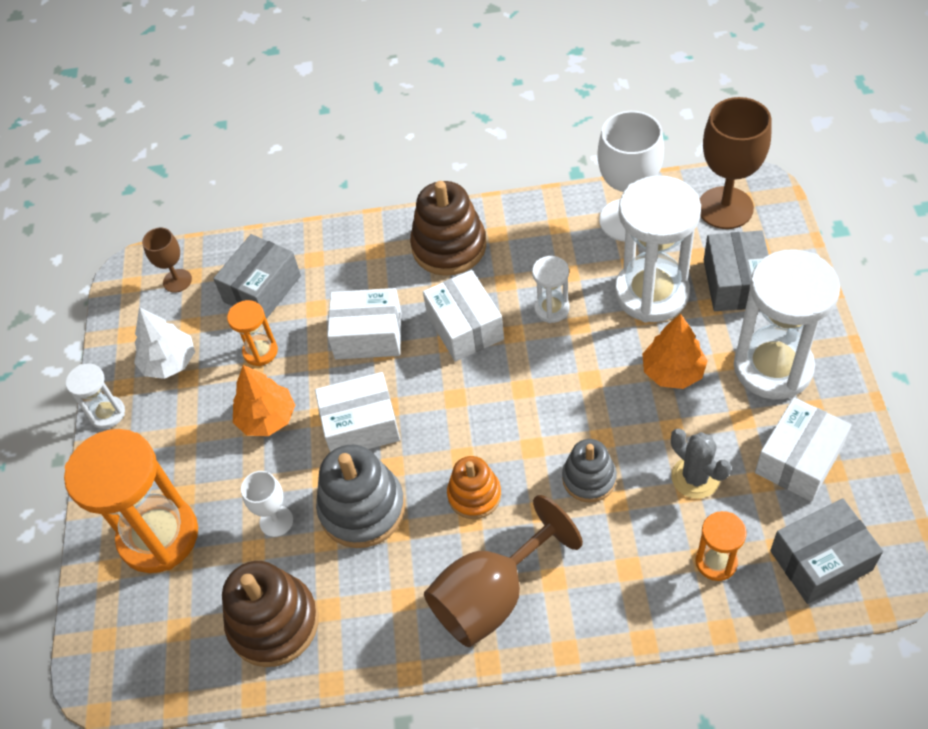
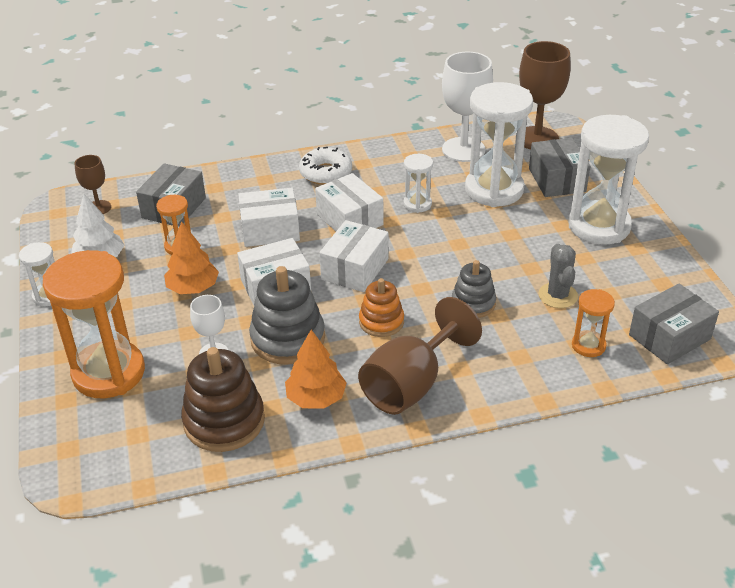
camera: 15 degrees left, 15 degrees down
brown stacking toy [410,181,486,276] -> white donut [299,147,352,185]
orange tree [642,314,708,389] -> orange tree moved to [285,330,347,409]
grey cactus [671,429,732,499] -> grey cactus turned 45 degrees clockwise [538,244,578,308]
white box [755,397,851,502] -> white box moved to [319,220,389,292]

